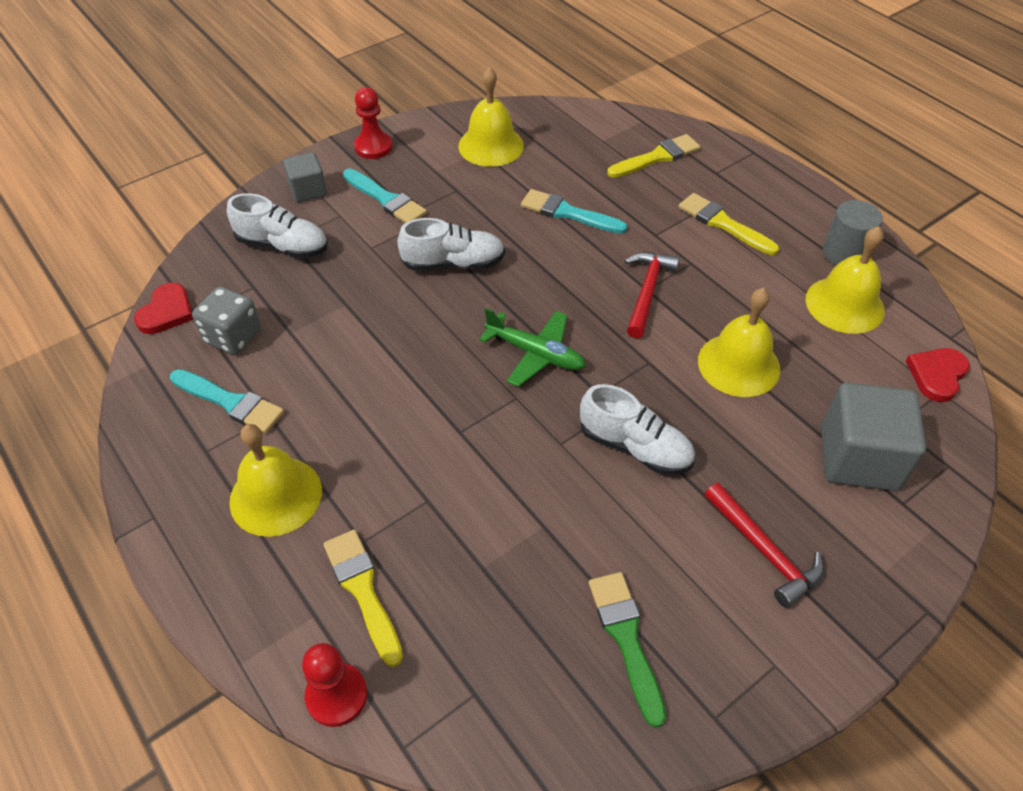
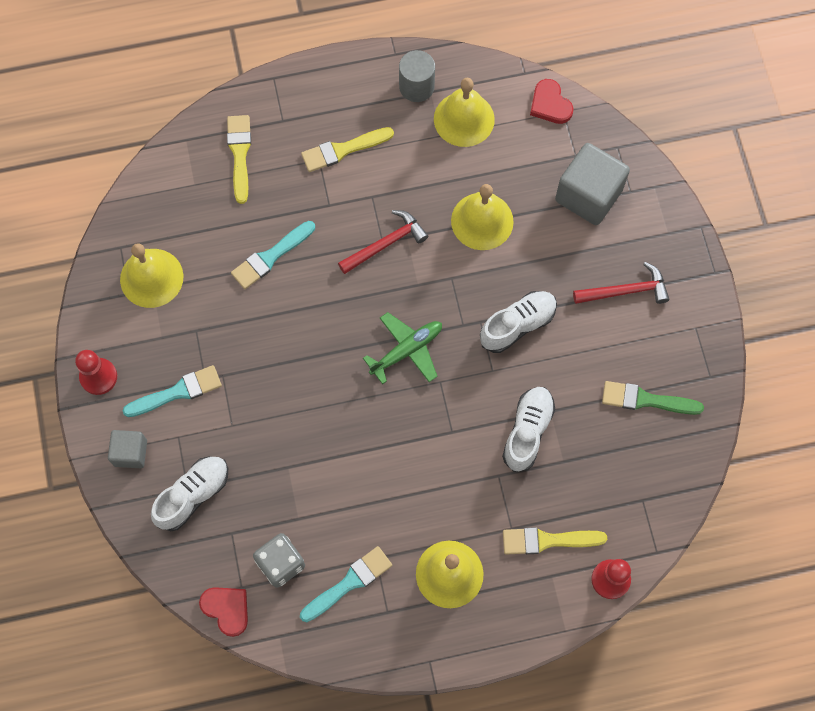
camera: 65 degrees left, 20 degrees up
white shoe [397,218,505,271] -> white shoe moved to [502,387,555,472]
red hammer [625,252,680,338] -> red hammer turned 105 degrees clockwise [338,210,428,274]

